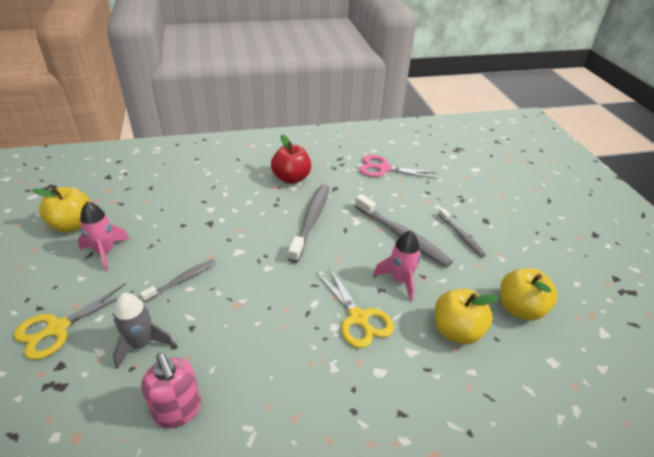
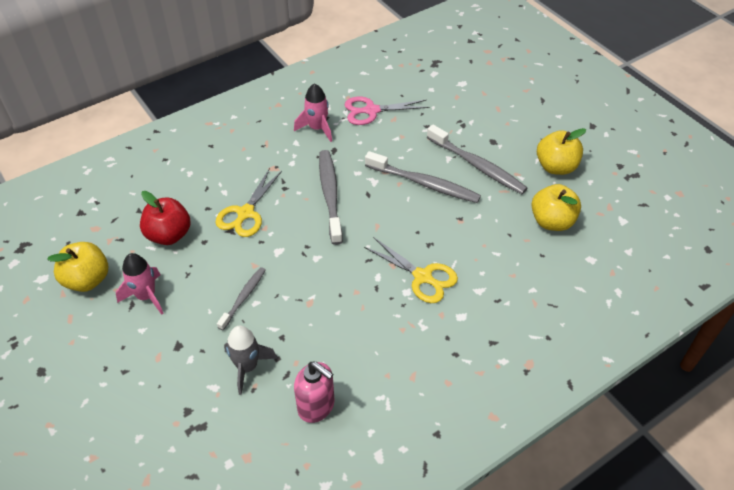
camera: 20 degrees left, 10 degrees up
yellow scissors [14,283,134,360] -> yellow scissors moved to [215,168,282,237]
red apple [271,134,311,184] -> red apple moved to [140,191,190,245]
pink rocket [373,231,421,301] -> pink rocket moved to [294,83,332,142]
yellow apple [435,289,499,345] -> yellow apple moved to [537,128,586,175]
grey toothbrush [438,208,486,257] -> grey toothbrush [427,124,527,194], size x1.70

